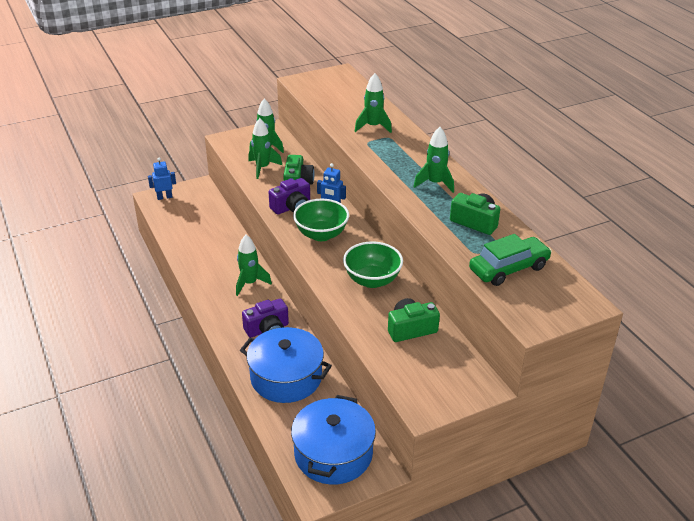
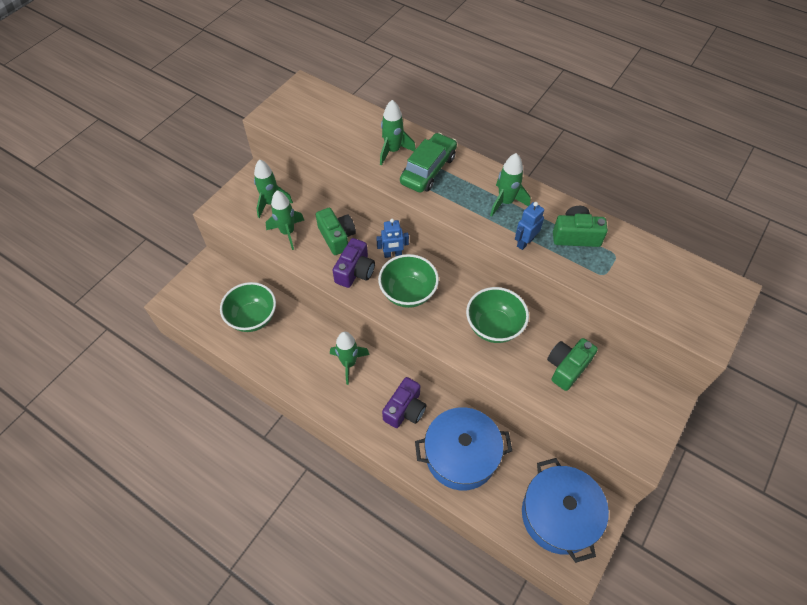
camera: 30 degrees left, 20 degrees up
blue robot [148,157,176,200] -> blue robot moved to [515,202,544,250]
green car [469,234,552,286] -> green car moved to [400,133,457,193]
none -> green bowl [220,282,276,332]

